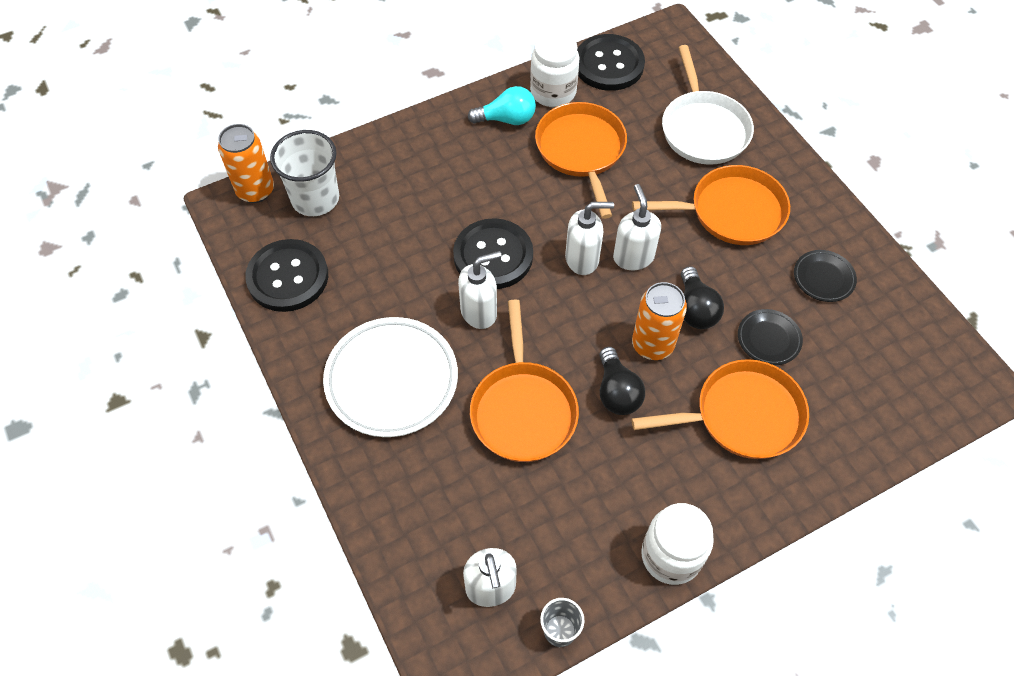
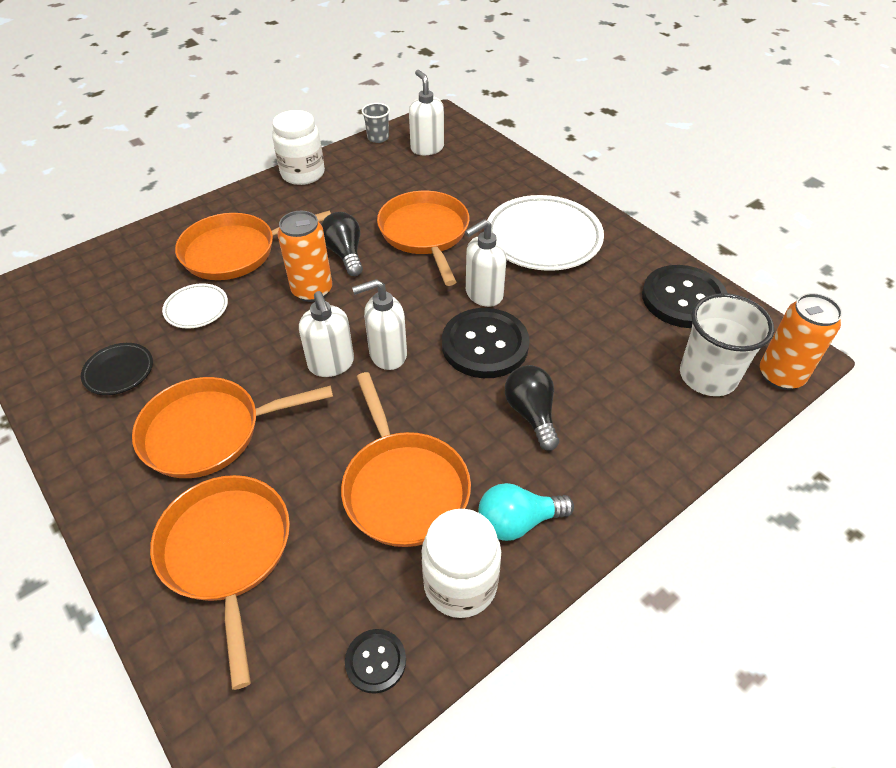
camera: 170 degrees right, 10 degrees down
black button [577,34,645,91] -> black button [345,629,406,694], size x0.50
white pan [662,45,754,165] -> orange pan [150,475,290,690]
black light bulb [681,266,724,329] -> black light bulb moved to [505,365,559,451]
black plate [738,309,803,365] -> white plate [162,283,228,329]

